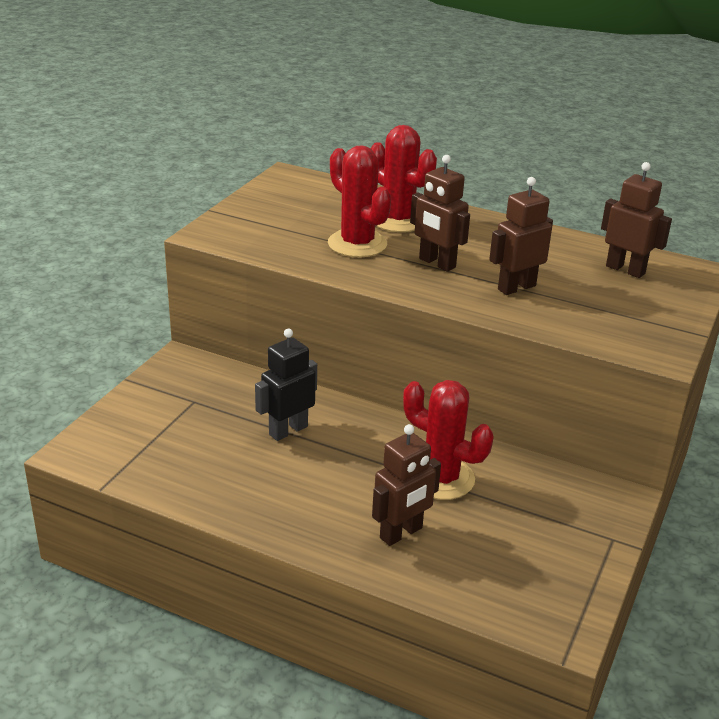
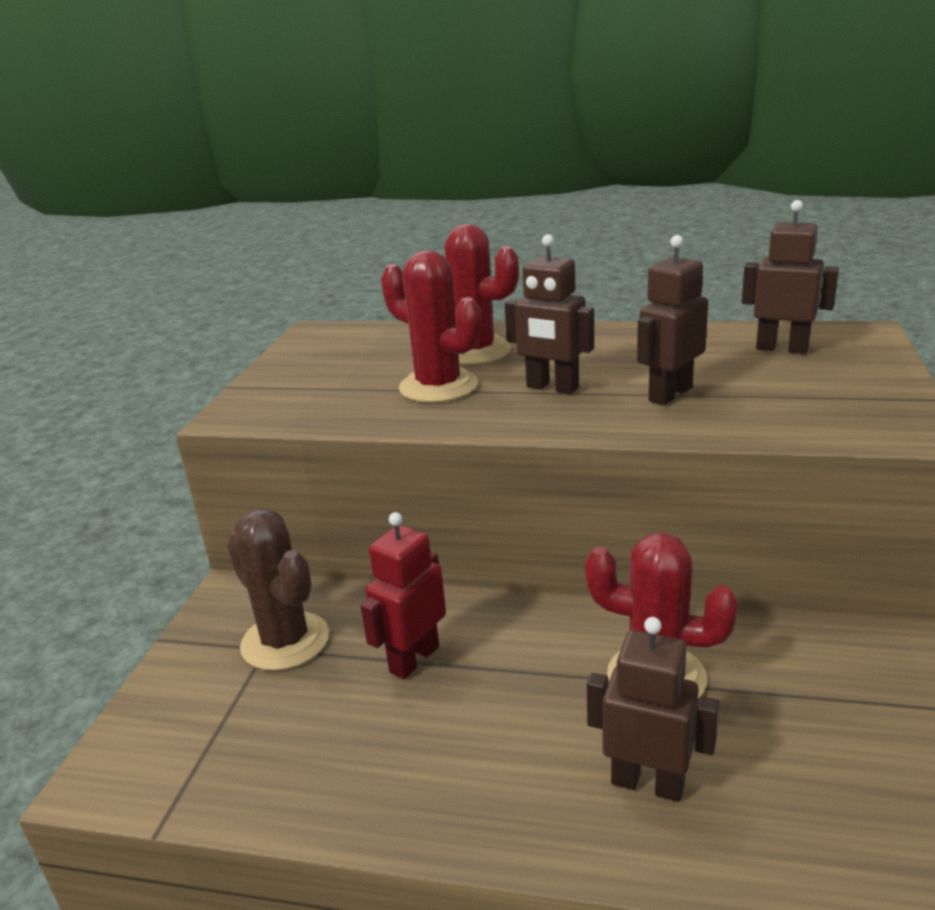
camera: 10 degrees left, 5 degrees down
black robot [255,329,317,441] -> red robot [361,512,446,679]
brown robot [372,424,441,546] -> brown robot turned 105 degrees counterclockwise [587,617,719,802]
none -> brown cactus [227,509,329,671]

